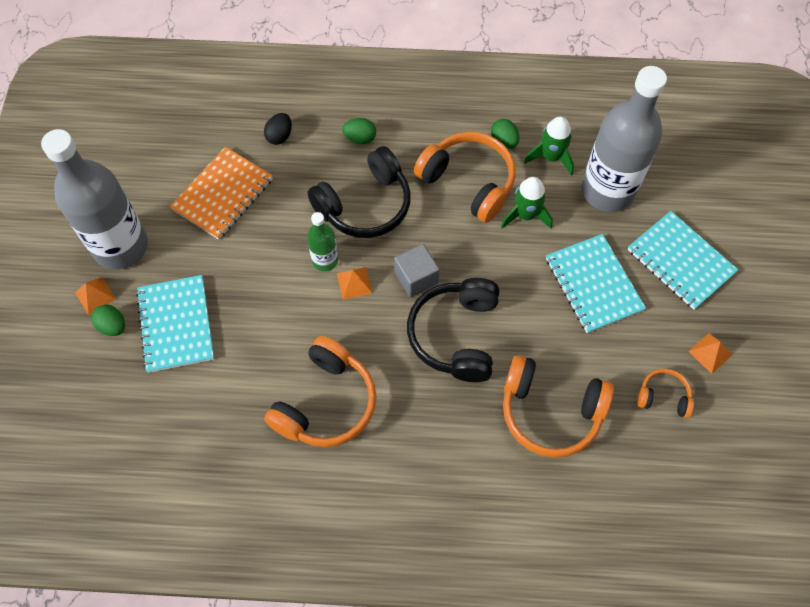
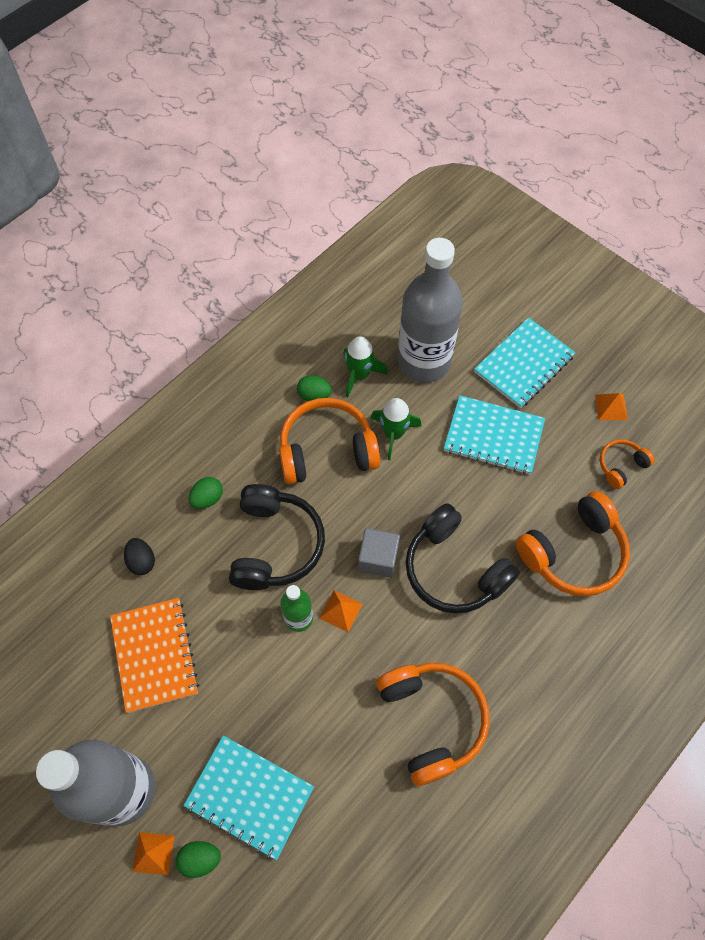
camera: 50 degrees left, 0 degrees up
turquoise notebook [628,211,738,310] -> turquoise notebook turned 45 degrees counterclockwise [474,317,576,408]

